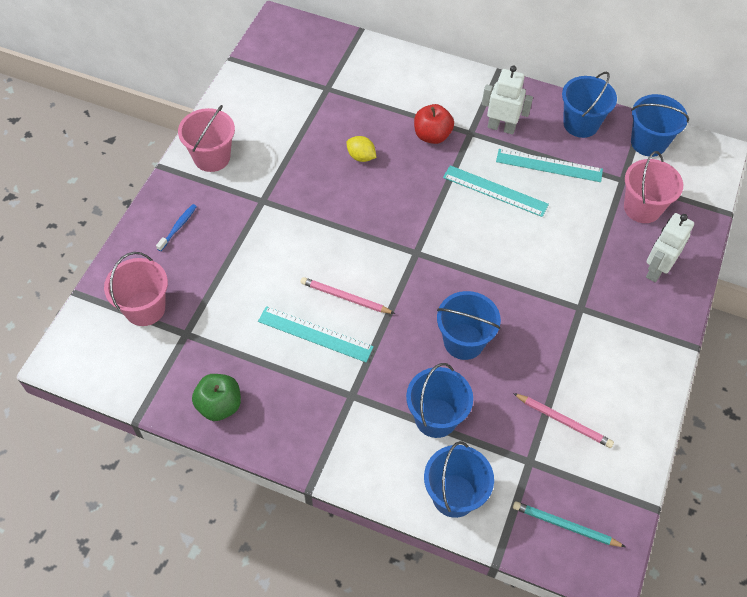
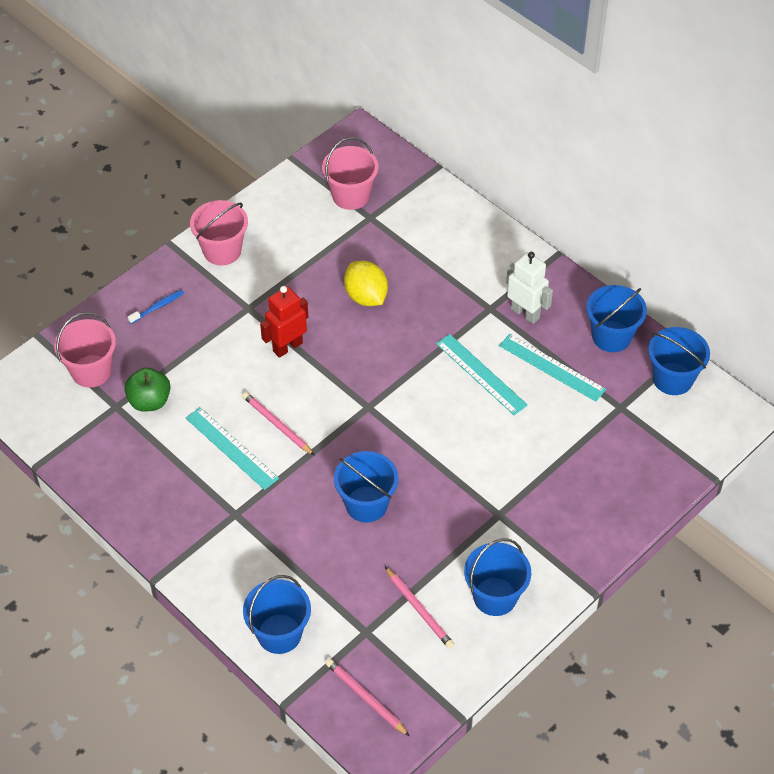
camera: 25 degrees right, 5 degrees down
green apple [192,374,241,421] -> green apple moved to [124,368,170,412]
yellow lemon [347,136,377,162] -> yellow lemon [344,261,388,306], size x1.58
blue bucket [406,363,473,438] -> blue bucket moved to [464,538,531,616]
red apple [414,104,454,144] -> none
turquoise pencil [513,501,626,547] -> pink pencil [326,659,410,736]
pink bucket [624,151,683,223] -> pink bucket moved to [322,137,378,210]
white robot [646,213,694,282] -> none
none -> red robot [260,286,308,358]

